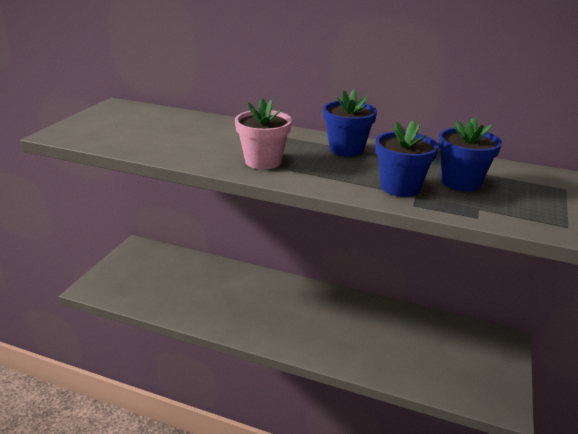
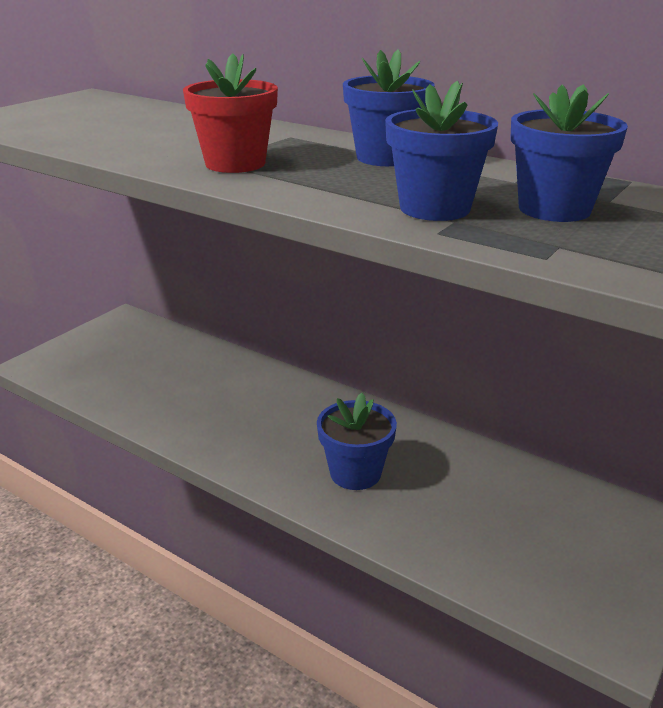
camera: 15 degrees right, 0 degrees up
pink flower pot [235,98,292,169] -> red flower pot [183,53,278,173]
none -> blue flower pot [317,393,397,490]

